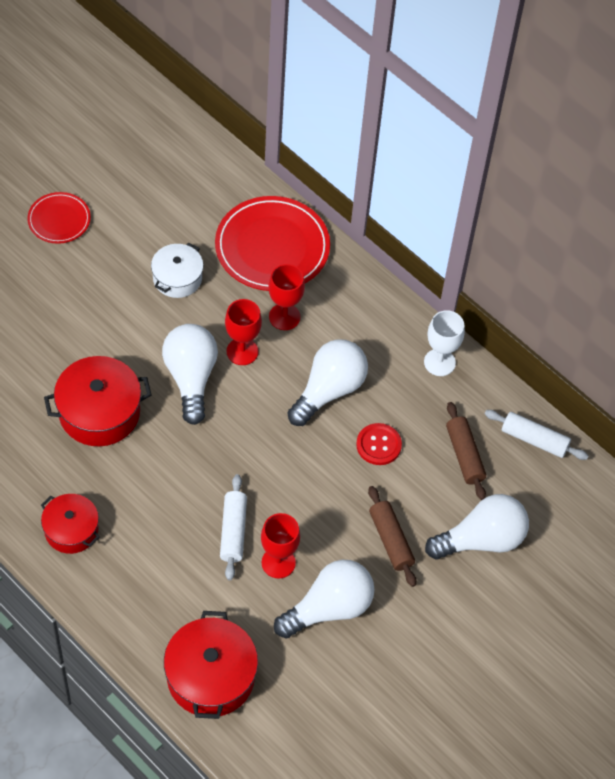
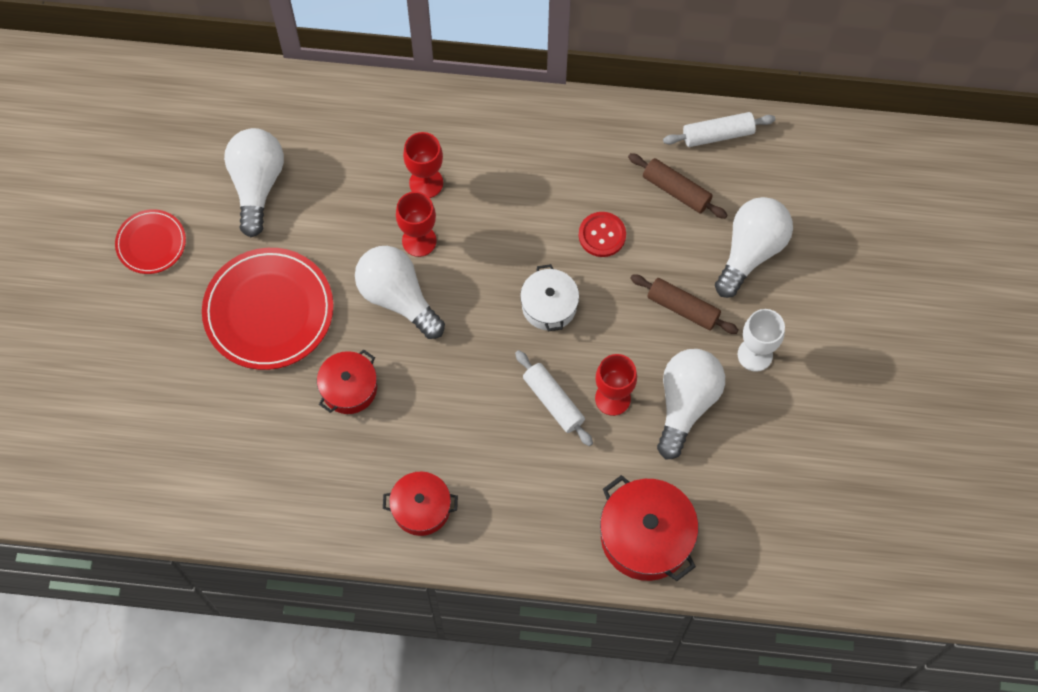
camera: 35 degrees left, 10 degrees up
red pot [44,356,151,447] -> red pot [317,349,377,414], size x0.64
white pot [151,243,203,298] -> white pot moved to [520,264,579,331]
red plate [215,196,330,291] -> red plate moved to [202,248,333,370]
white light bulb [287,339,368,426] -> white light bulb moved to [224,128,284,237]
white goblet [424,310,465,376] -> white goblet moved to [737,309,785,372]

